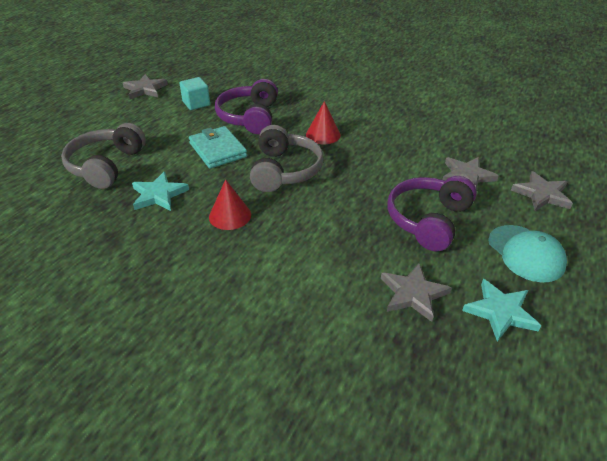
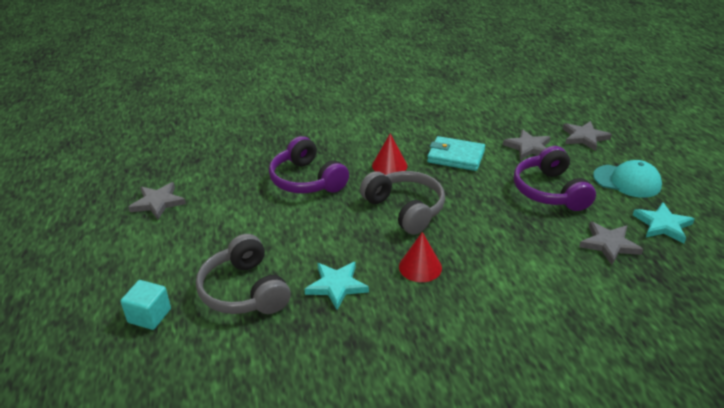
camera: 40 degrees left, 5 degrees down
turquoise cube [179,77,210,110] -> turquoise cube moved to [120,280,171,330]
turquoise wallet [189,126,247,169] -> turquoise wallet moved to [427,136,485,171]

